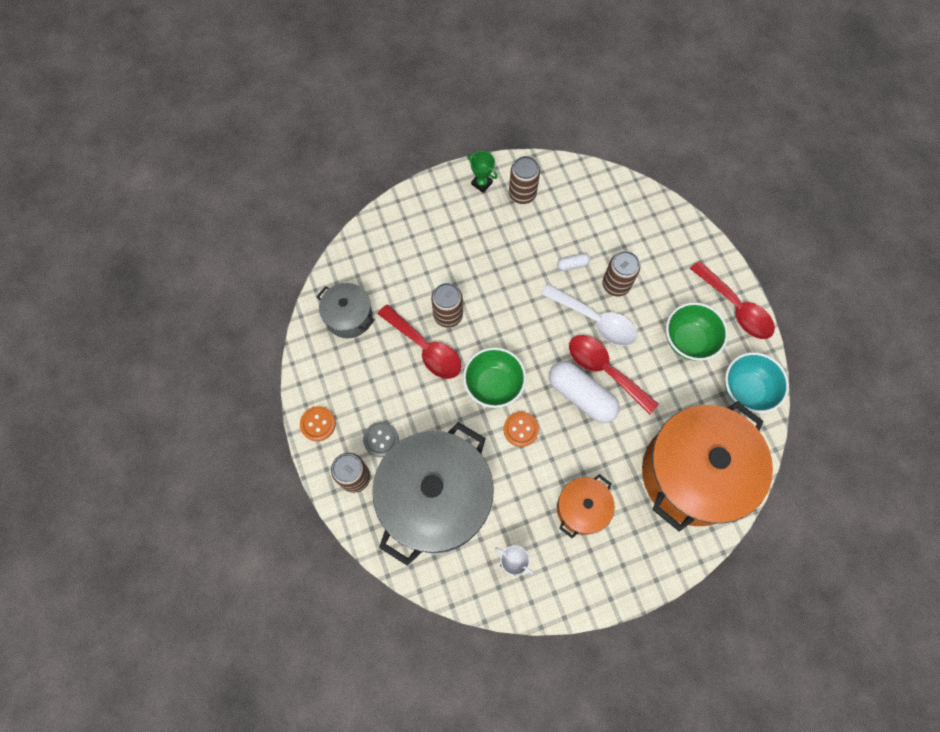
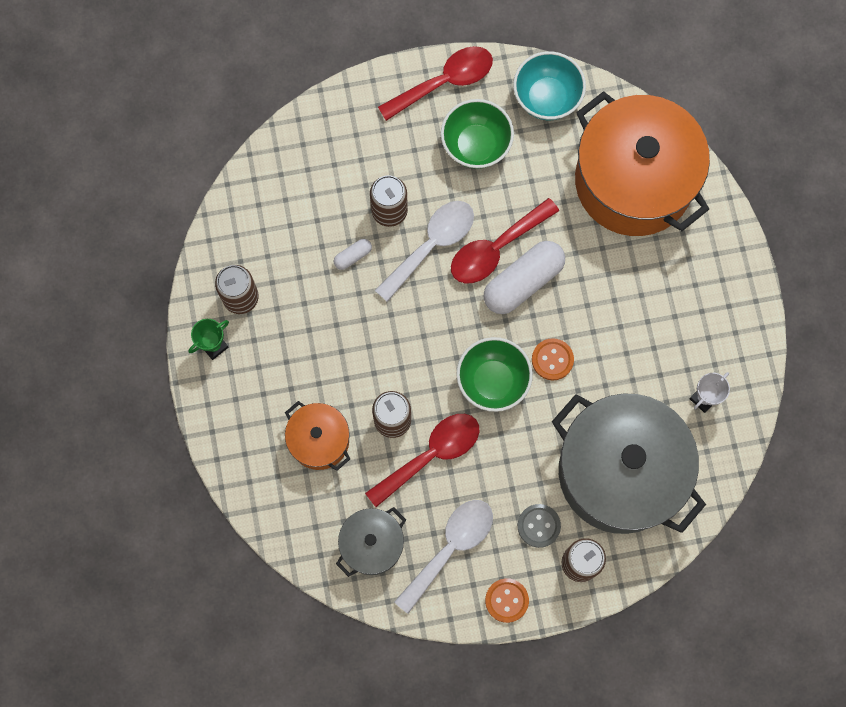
camera: 80 degrees left, 5 degrees up
white capsule [557,253,590,271] -> white capsule turned 60 degrees clockwise [334,239,372,270]
orange pot [557,474,615,538] -> orange pot moved to [285,401,350,471]
none -> white spoon [394,500,493,614]

